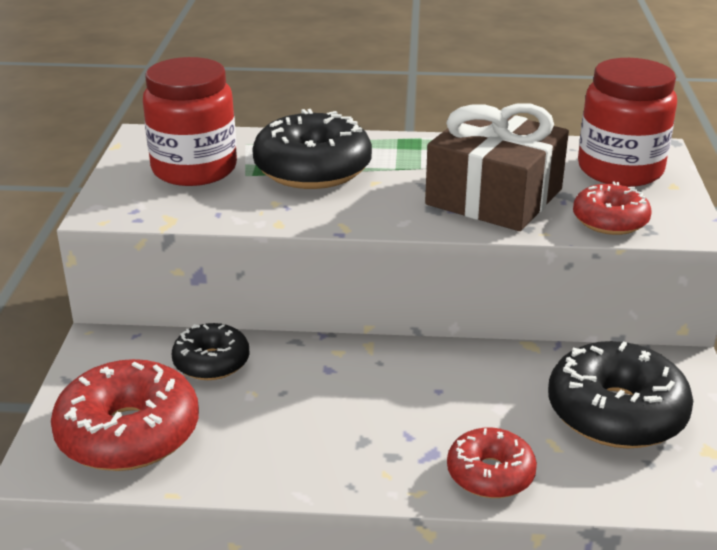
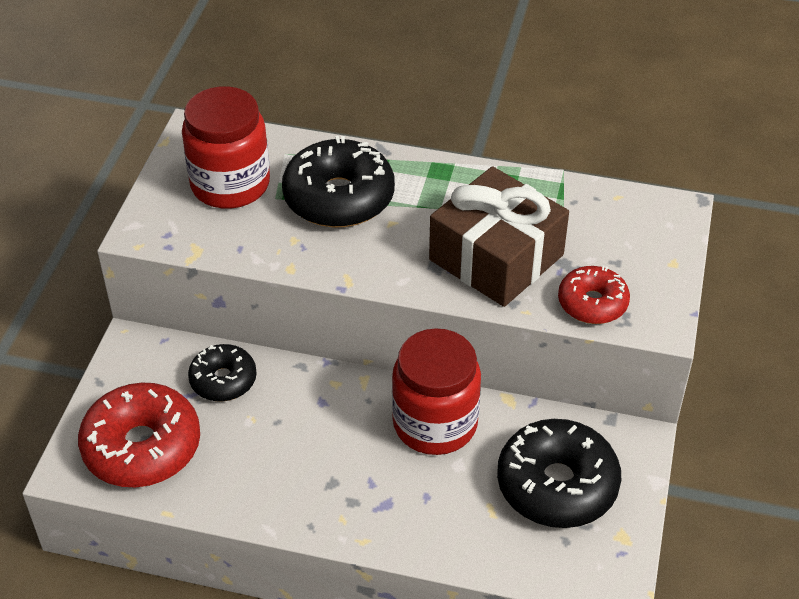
camera: 10 degrees right, 15 degrees up
red donut [447,428,537,498] -> none
red jar [578,58,677,187] -> red jar moved to [392,328,481,455]

